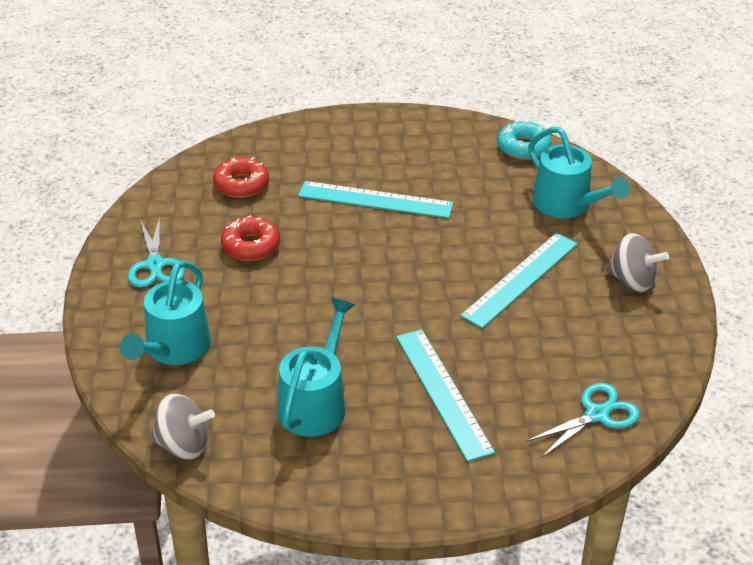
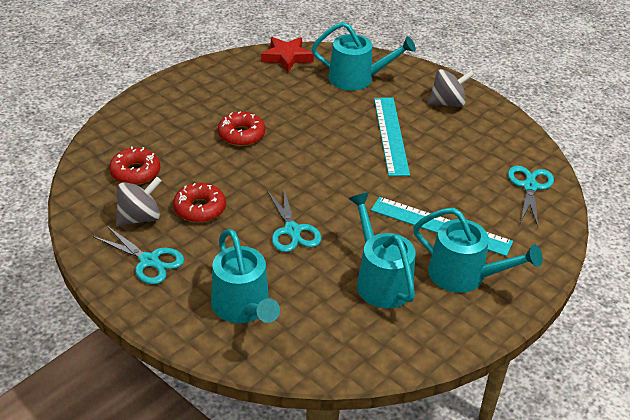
camera: 45 degrees left, 0 degrees up
grey spinning top [150,394,215,460] -> grey spinning top moved to [116,177,161,227]
turquoise ruler [298,181,454,218] -> red donut [218,111,265,146]
turquoise donut [497,121,551,160] -> red star [261,37,314,72]
none -> turquoise scissors [267,189,321,252]
none -> turquoise watering can [413,208,543,293]

